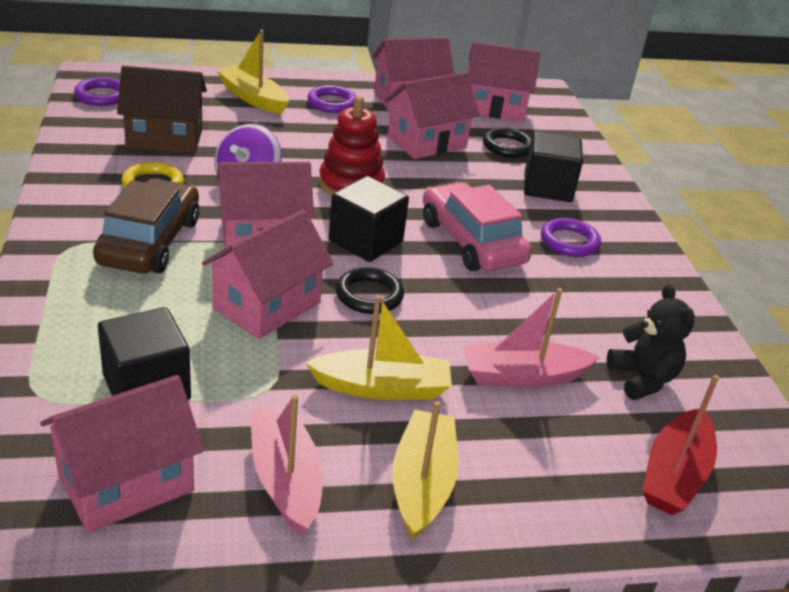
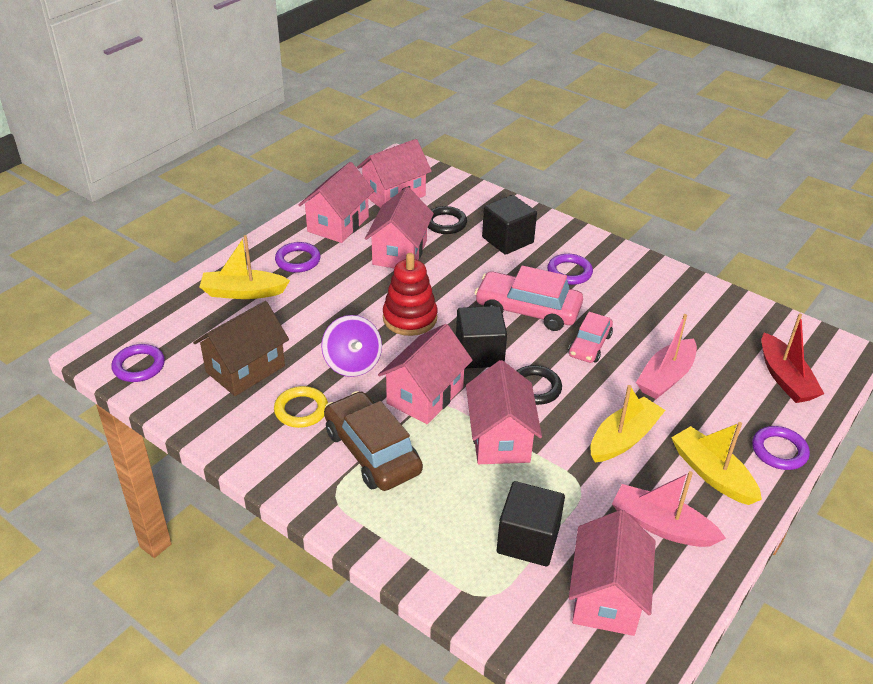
camera: 40 degrees left, 5 degrees up
black teddy bear [607,285,695,400] -> none
none -> pink car [568,312,613,363]
none -> purple ring [752,426,810,470]

